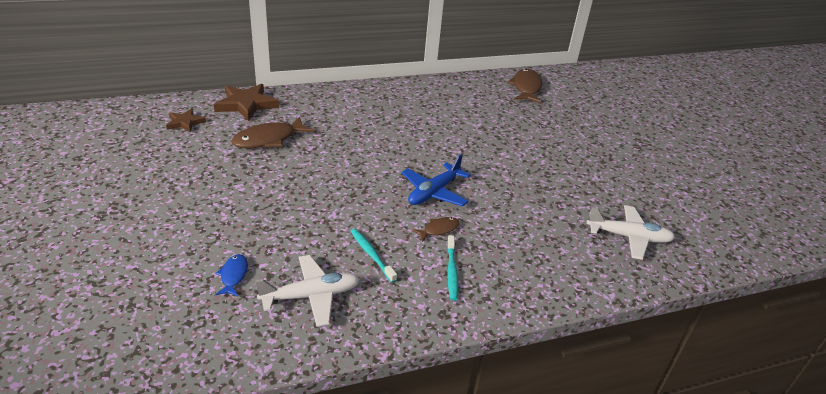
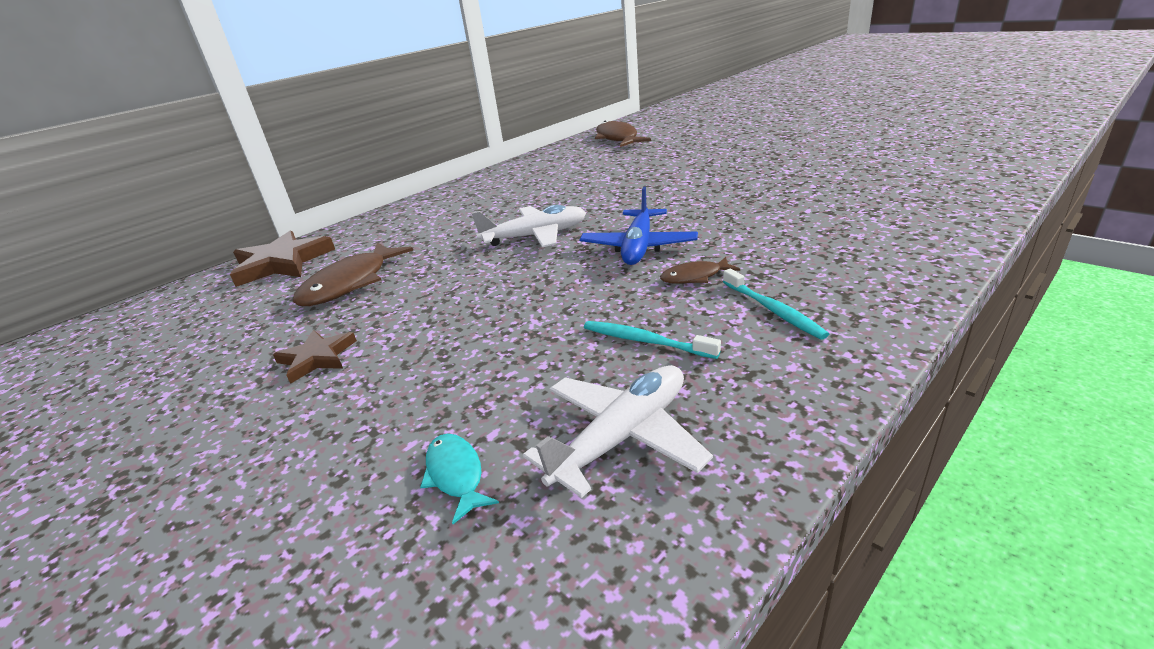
camera: 20 degrees left, 5 degrees down
brown star [166,109,206,132] -> brown star moved to [273,330,357,384]
blue fish [215,254,248,296] -> turquoise fish [420,434,499,524]
brown fish [412,217,460,242] -> brown fish turned 135 degrees counterclockwise [660,257,740,284]
white plane [586,205,675,260] -> white plane moved to [472,205,586,247]

